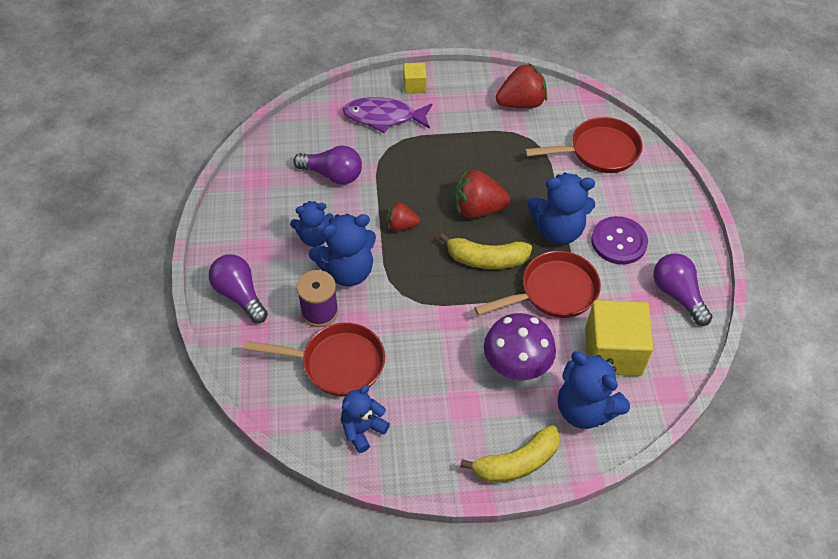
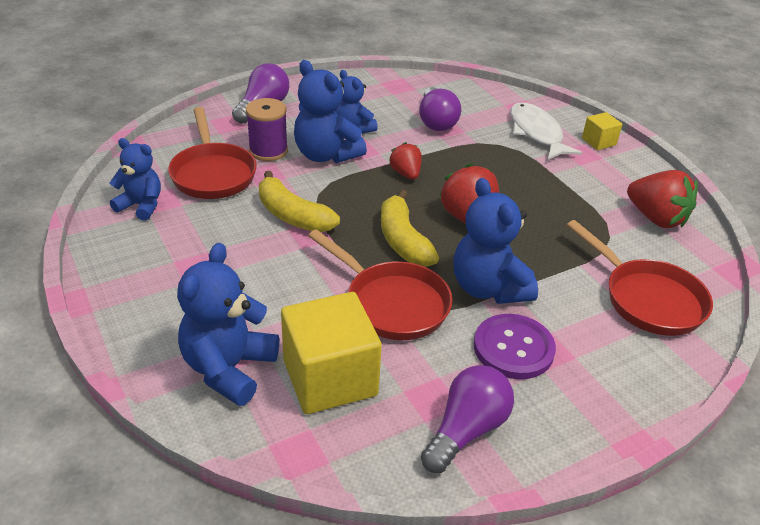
camera: 65 degrees right, 15 degrees down
purple fish [343,97,432,133] -> white fish [510,102,582,160]
yellow banana [460,425,560,483] -> yellow banana moved to [259,171,340,232]
purple mushroom [484,313,556,380] -> none

